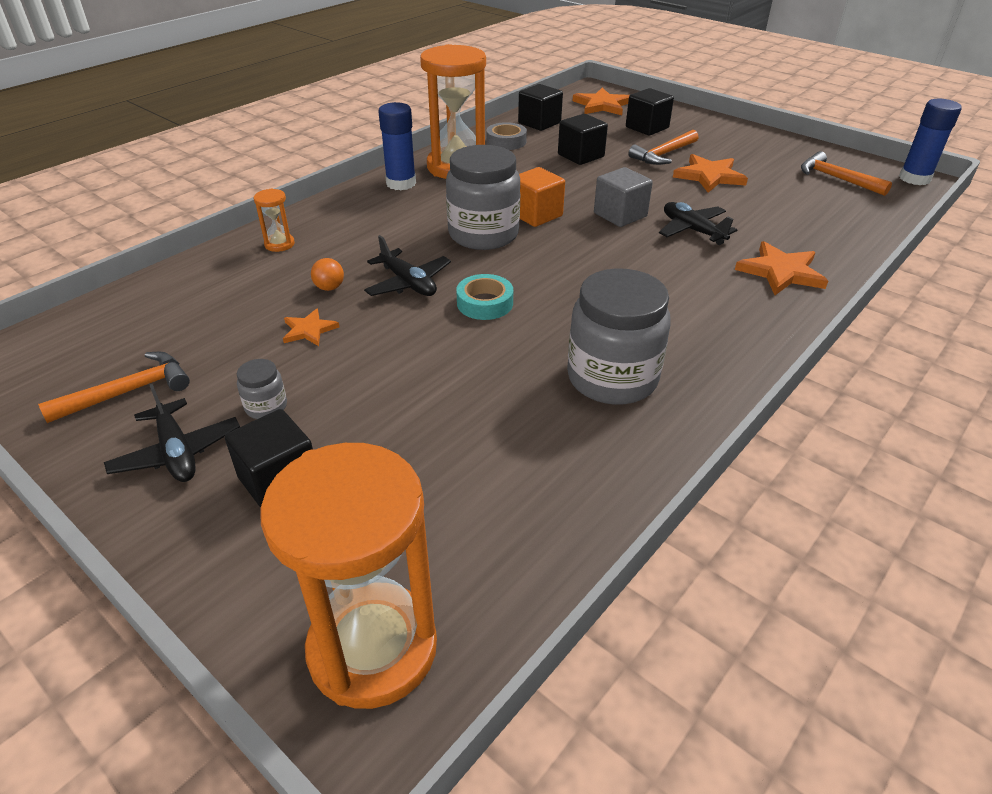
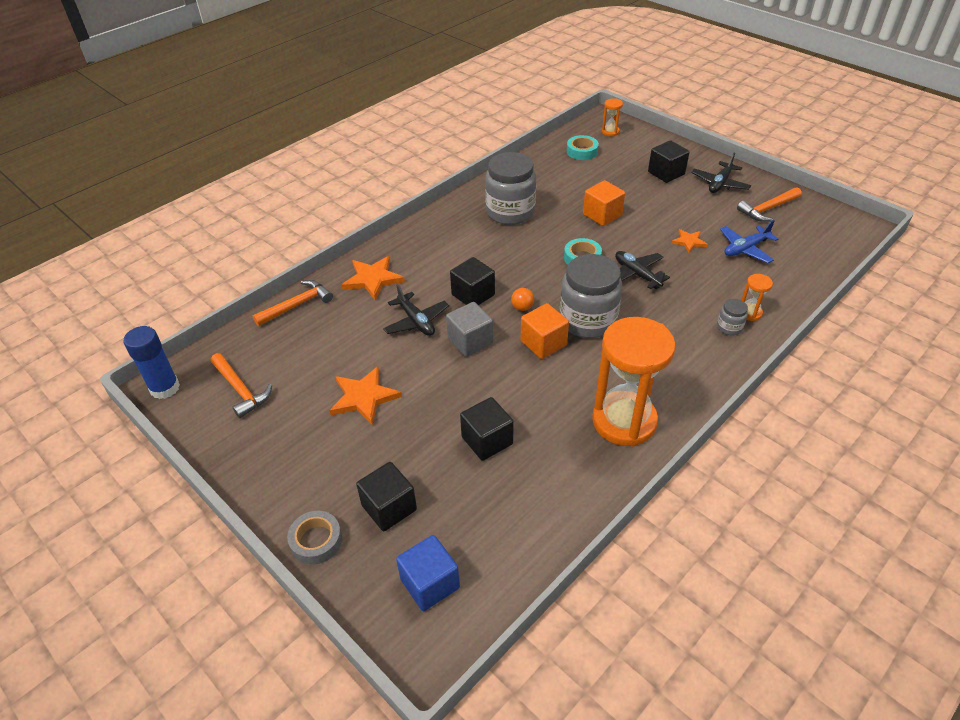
camera: 175 degrees left, 5 degrees up
black plane [104,384,240,482] -> black plane turned 120 degrees counterclockwise [692,153,751,193]
grey jar [237,359,287,419] -> grey jar moved to [717,299,748,335]
orange hourglass [260,443,437,709] -> orange hourglass [602,98,623,136], size x0.42
orange ball [311,258,344,291] -> orange ball moved to [511,288,534,311]
blue glue stick [378,102,416,190] -> none
grey tape [486,122,527,150] -> grey tape moved to [287,511,342,565]
black cube [518,84,563,131] -> black cube moved to [450,257,495,305]
orange star [573,88,630,115] -> blue cube [396,535,460,611]
orange hammer [628,130,699,165] -> orange hammer moved to [253,280,333,326]
none -> turquoise tape [567,135,599,160]
none -> orange cube [583,180,625,226]
none -> blue plane [720,220,778,263]

